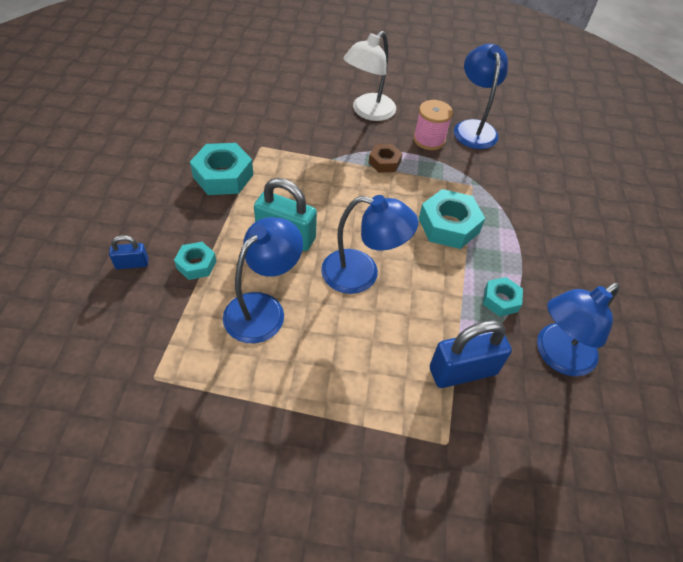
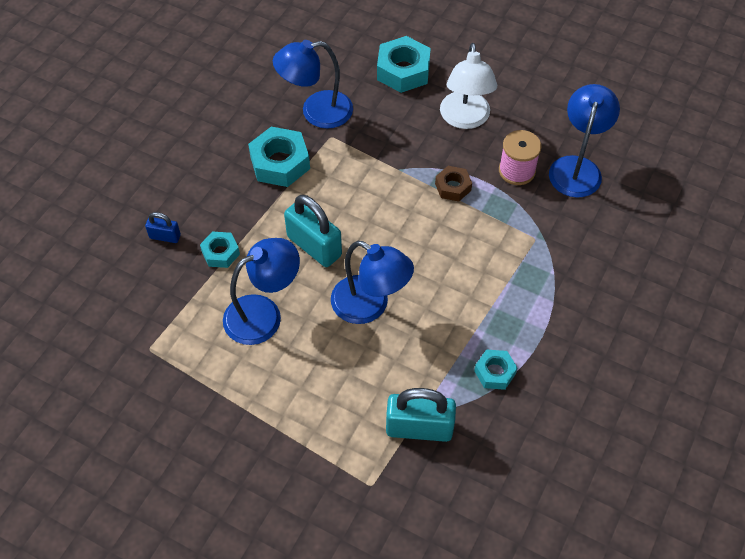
camera: 25 degrees right, 5 degrees up
white lamp [343,31,396,121] -> white lamp turned 60 degrees counterclockwise [440,43,497,129]
turquoise nut [419,189,485,249] -> turquoise nut moved to [377,36,431,93]
blue padlock [430,320,512,388] -> turquoise padlock [386,388,456,442]
blue lamp [537,283,620,376] -> blue lamp moved to [273,40,353,129]

